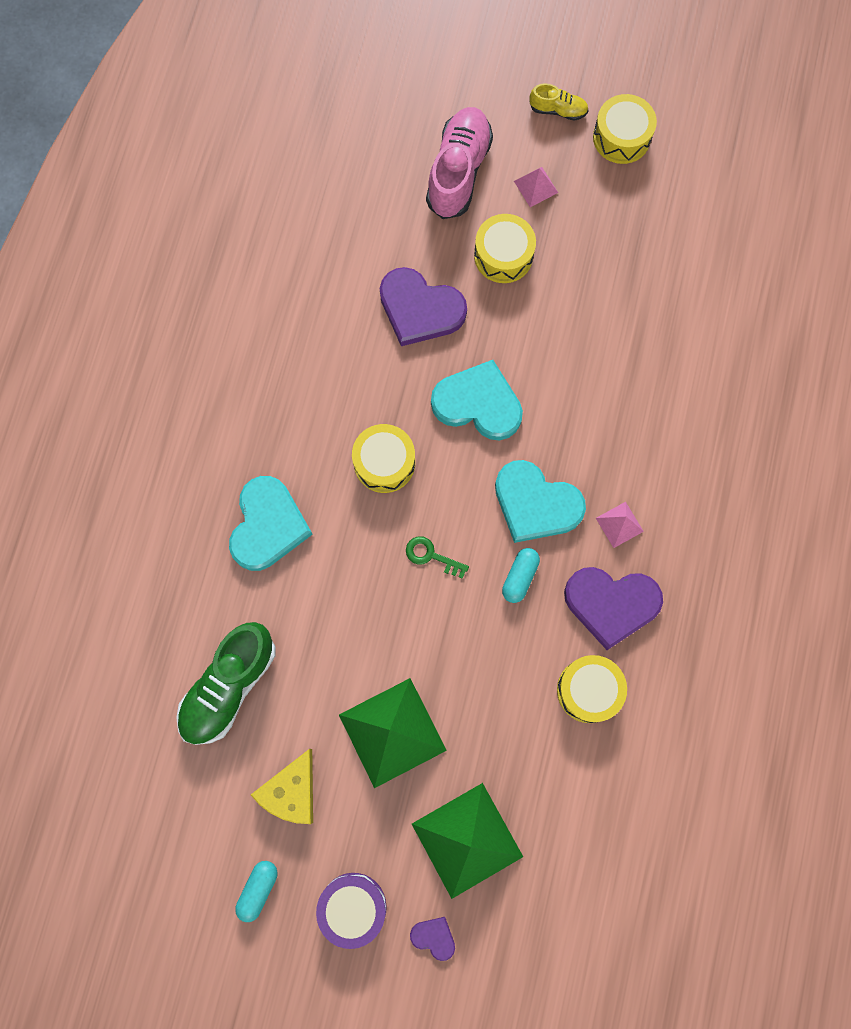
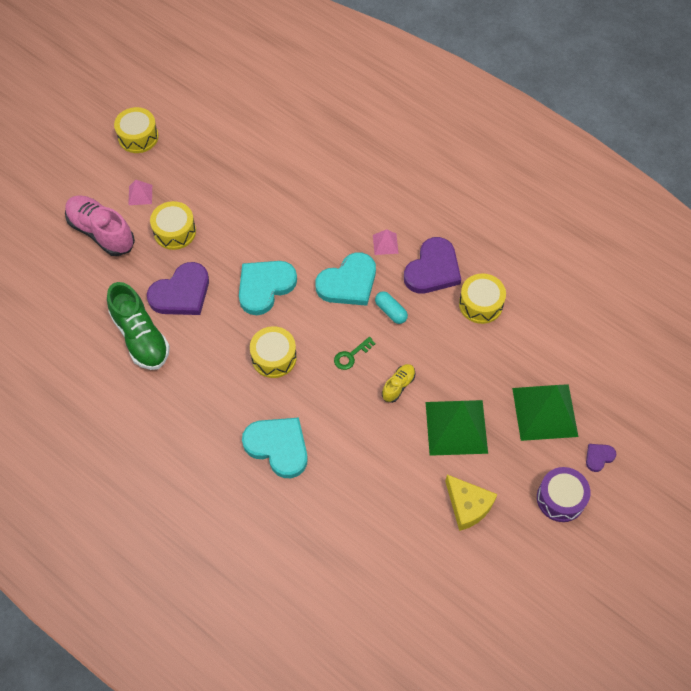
camera: 65 degrees left, 15 degrees down
green shoe [176,622,276,745] -> green shoe moved to [107,282,170,370]
turquoise capsule [235,861,277,922] -> none
yellow shoe [529,84,589,121] -> yellow shoe moved to [382,364,415,403]

